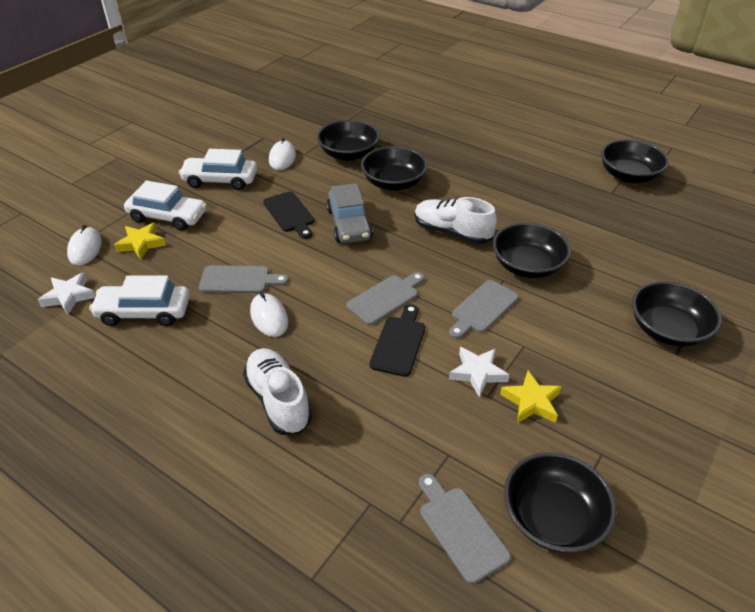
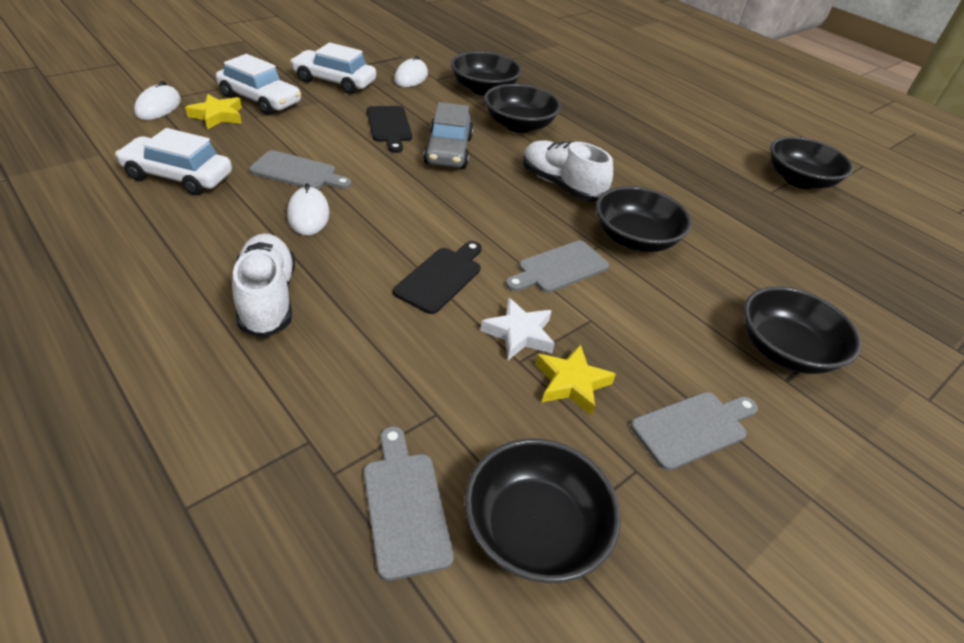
camera: 10 degrees right, 0 degrees up
white star [38,272,96,315] -> none
grey cutting board [347,272,425,325] -> grey cutting board moved to [631,392,758,471]

